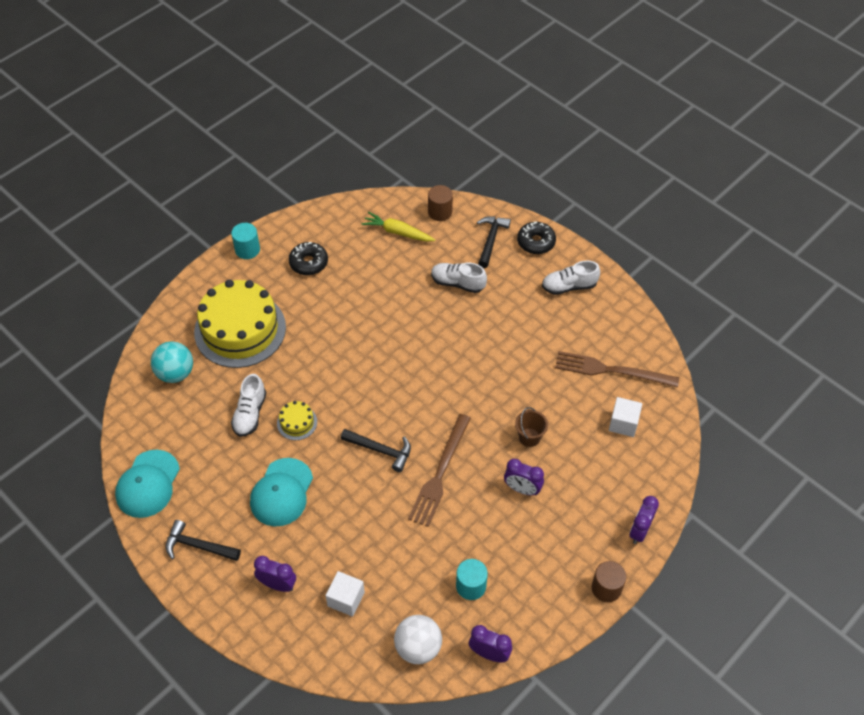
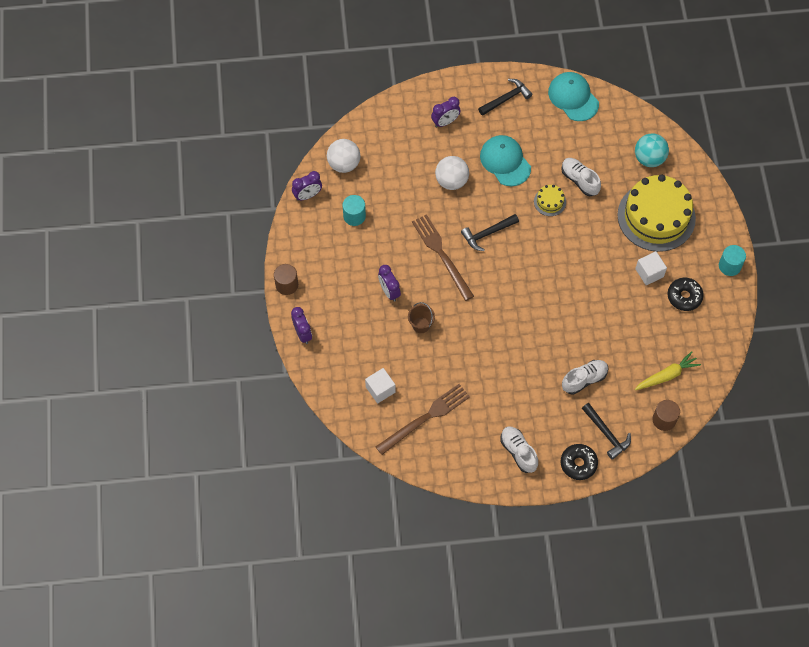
camera: 130 degrees right, 10 degrees up
white cube [325,571,365,617] -> white cube moved to [635,251,667,285]
purple clock [504,459,544,495] -> purple clock turned 90 degrees counterclockwise [378,265,401,302]
white shoe [542,260,600,295] -> white shoe turned 60 degrees counterclockwise [500,426,538,473]
none -> white ball [435,156,469,190]

